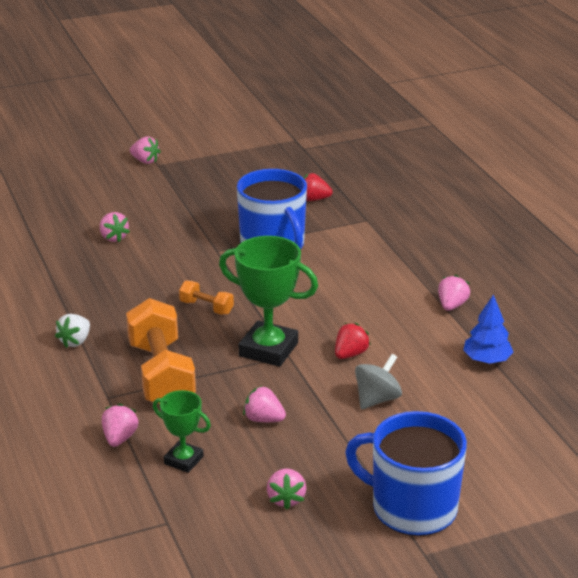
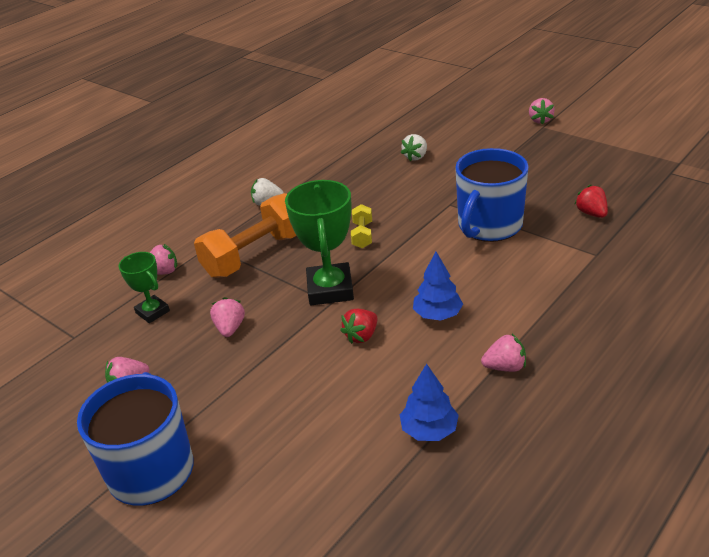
camera: 65 degrees right, 5 degrees up
pink strawberry [100,212,130,242] -> white strawberry [401,134,427,161]
green trophy [153,390,211,473] -> green trophy turned 45 degrees counterclockwise [119,252,170,323]
orange dumbbell [179,281,234,315] -> yellow dumbbell [351,204,372,248]
red strawberry [335,323,371,359] -> red strawberry turned 120 degrees clockwise [340,309,378,344]
grey spinning top [355,354,402,410] -> none
none -> blue tree [413,252,463,321]

